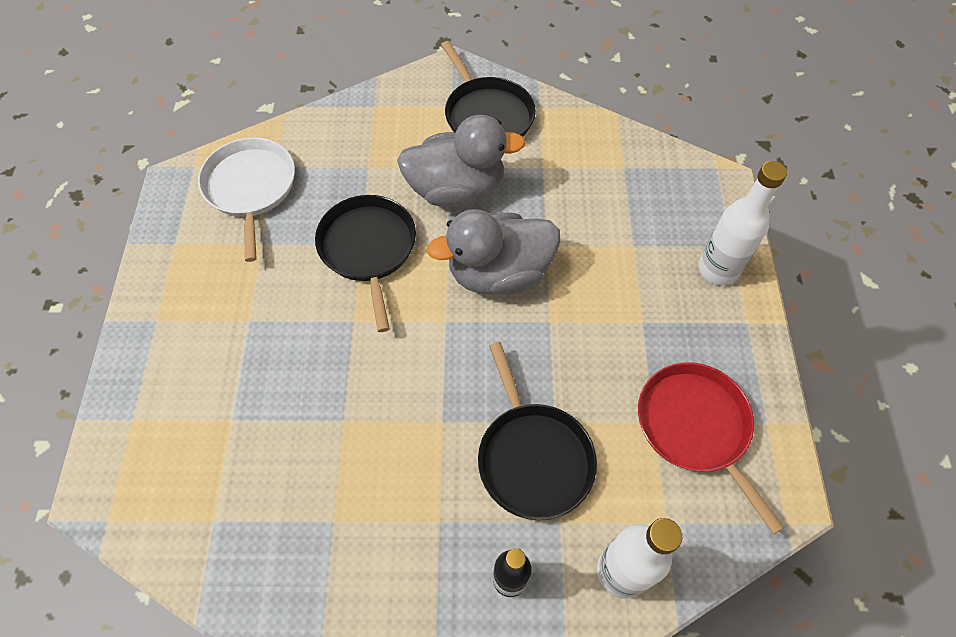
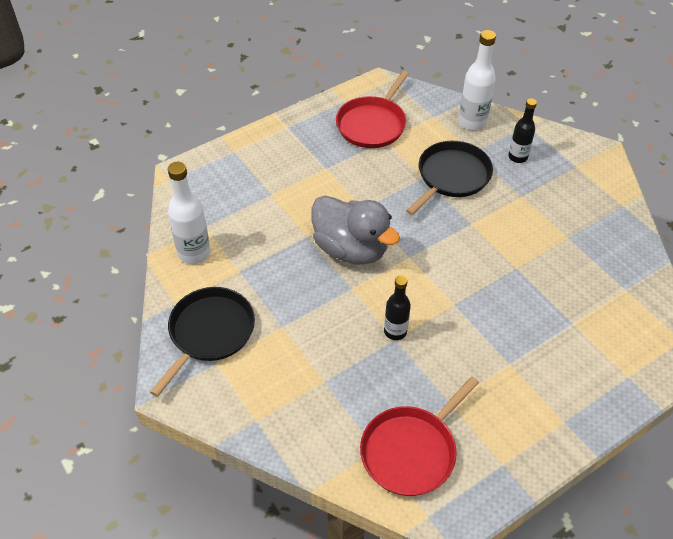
camera: 125 degrees left, 10 degrees down
white pan [198,138,295,262] -> red pan [360,376,479,496]
black pan [315,195,416,332] -> black bottle [384,275,411,340]
grey duck [397,115,526,207] -> none
white bottle [698,161,787,286] -> white bottle moved to [168,162,210,264]

